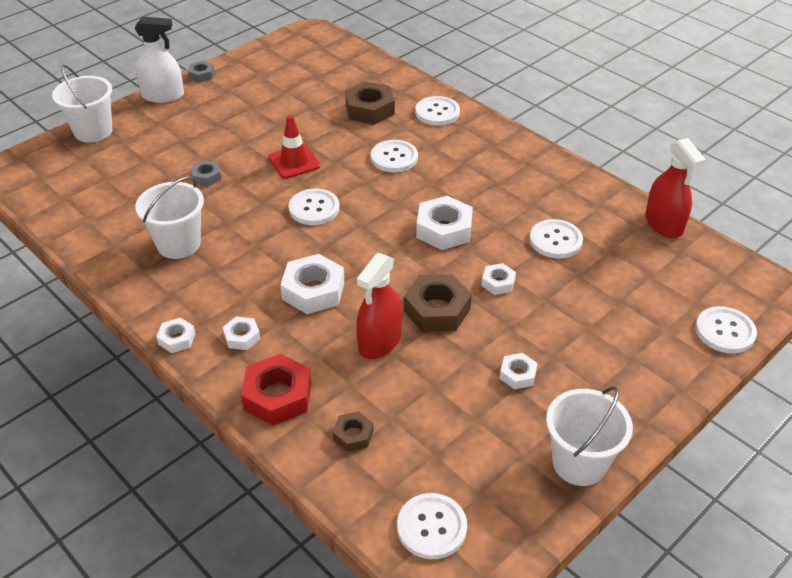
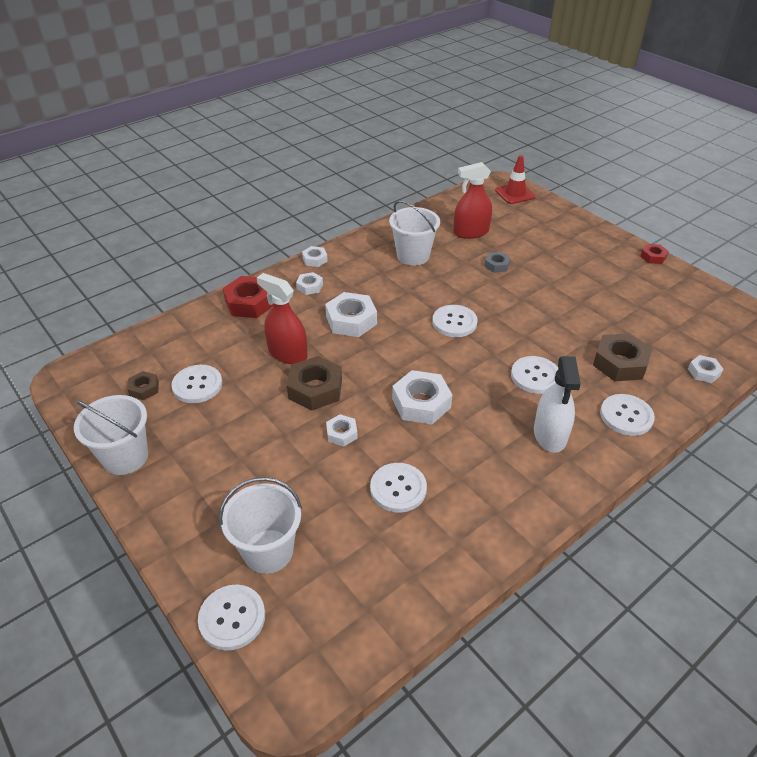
camera: 95 degrees right, 0 degrees up
white bucket [52,64,112,143] -> white bucket moved to [219,477,302,574]
white spray bottle [135,17,184,103] -> white spray bottle moved to [534,356,581,453]
grey nut [187,61,215,83] -> red nut [640,244,669,264]
red traffic cone [268,115,321,179] -> red traffic cone moved to [495,155,536,204]
brown nut [333,411,373,452] -> brown nut moved to [127,371,159,400]
white button [397,493,467,559] -> white button moved to [171,365,222,403]
white nut [499,353,538,390] -> white nut moved to [688,355,724,383]
red spray bottle [645,138,706,238] -> red spray bottle moved to [453,162,492,239]

